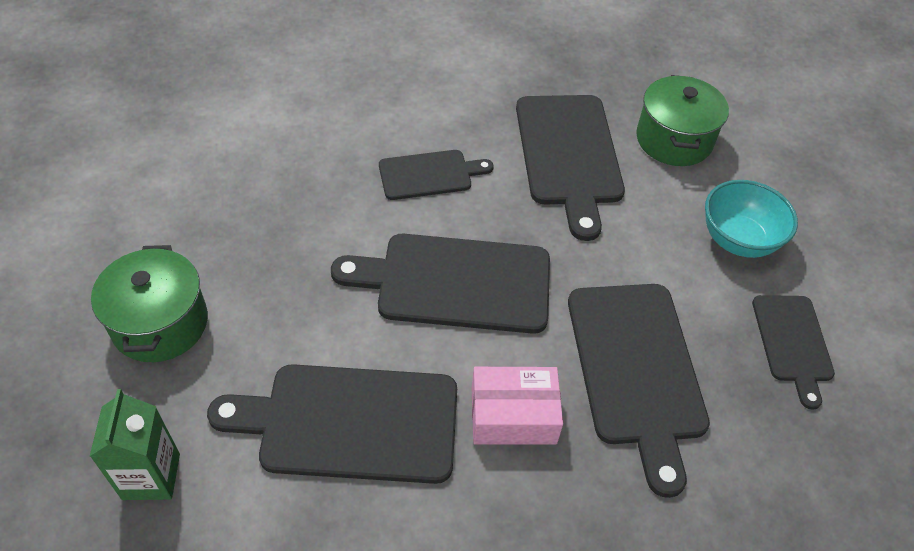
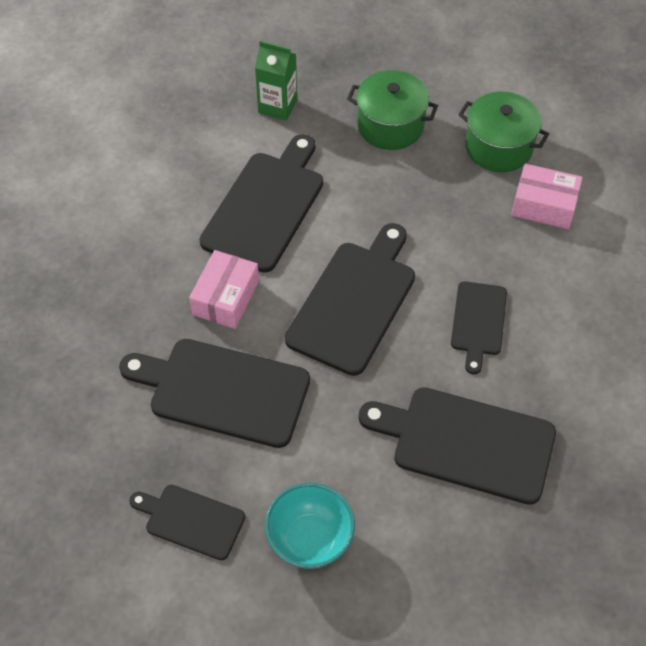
camera: 115 degrees right, 5 degrees up
green pot [636,75,729,166] -> green pot moved to [458,92,549,172]
none -> pink box [511,164,582,229]

